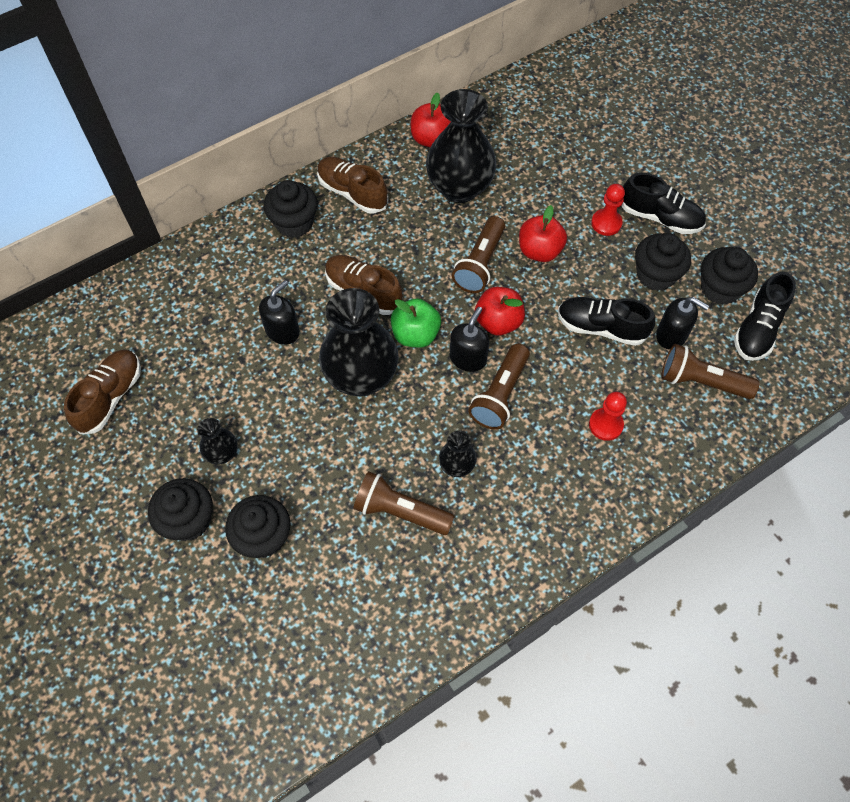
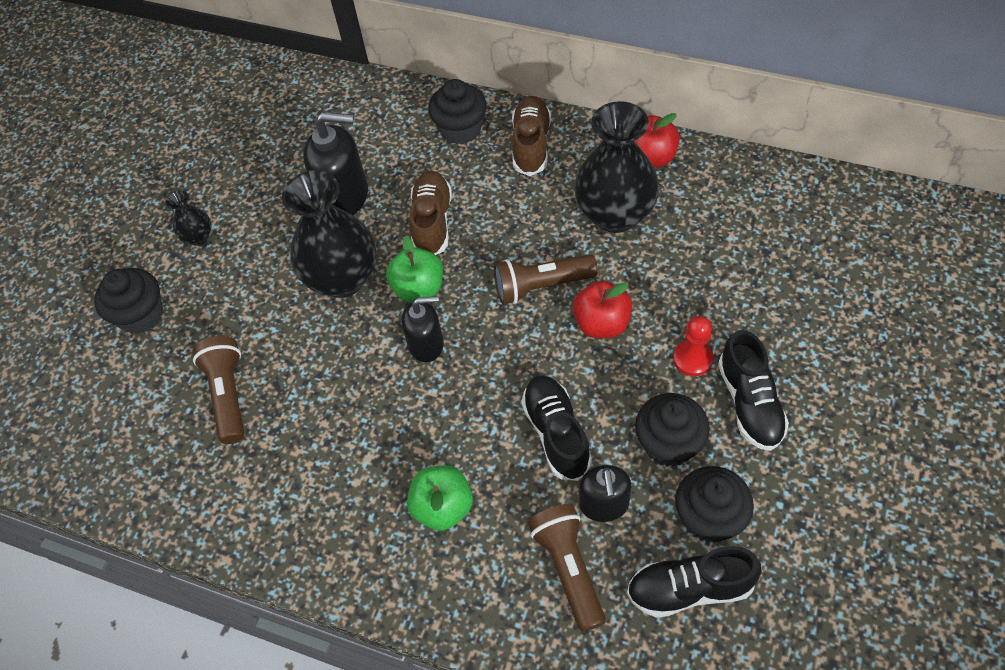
camera: 60 degrees right, 5 degrees down
brown shoe [64,349,141,434] -> none
black cupcake [148,478,213,541] -> none
black soap dispenser [259,280,300,345] -> black soap dispenser [303,112,368,215], size x1.57
black vase [439,431,476,477] -> none
brown flashlight [468,344,530,430] -> none
red apple [475,287,525,335] -> none
red pawn [589,391,627,441] -> green apple [407,465,473,531]

